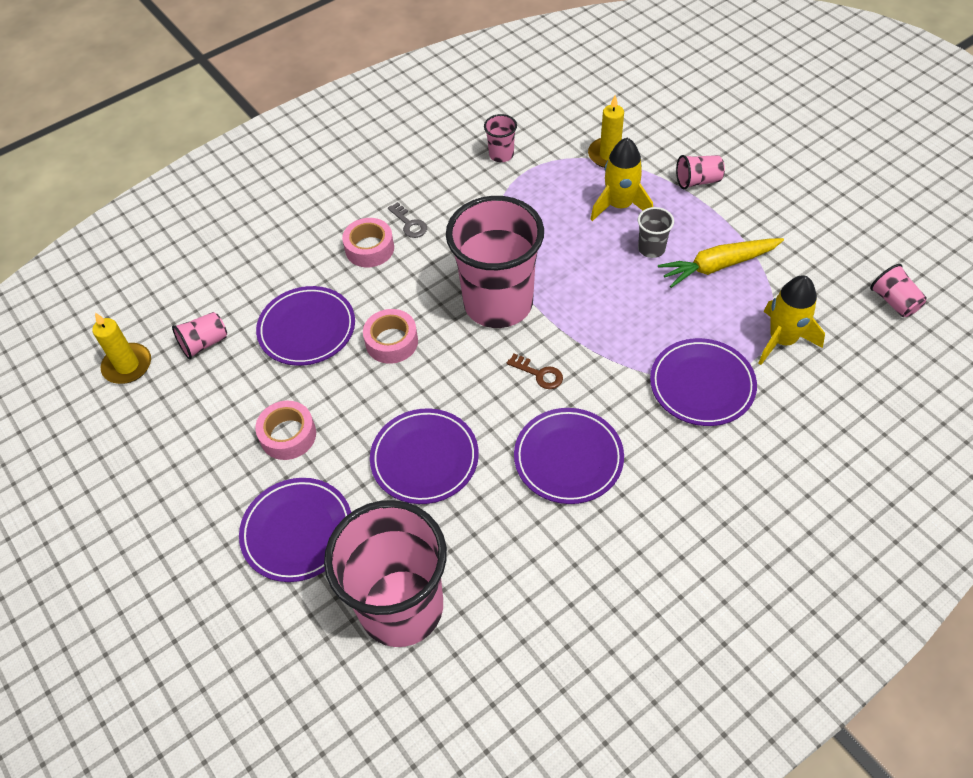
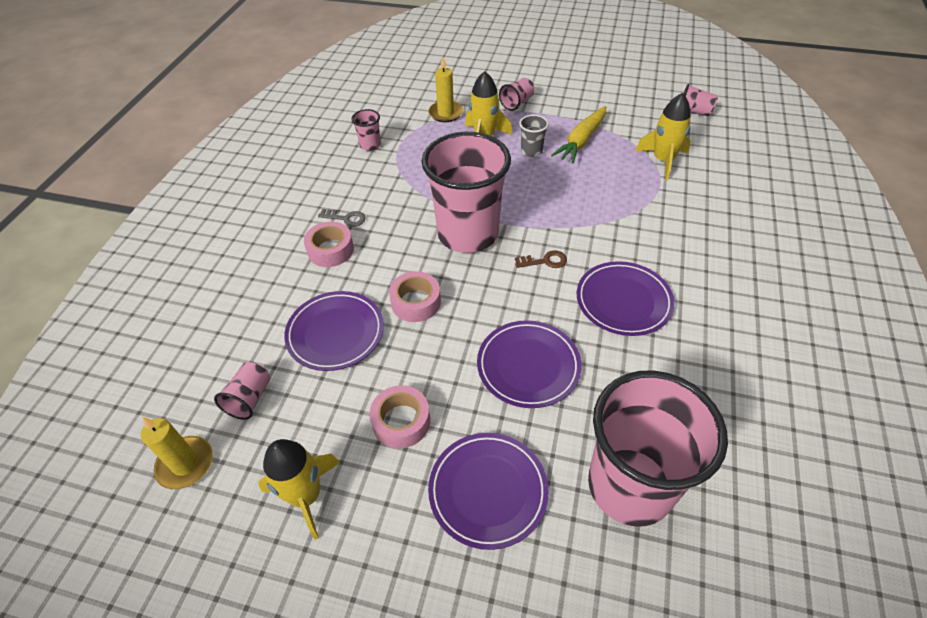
camera: 40 degrees left, 5 degrees down
purple plate [650,338,757,426] -> none
none -> yellow rocket [258,439,340,540]

